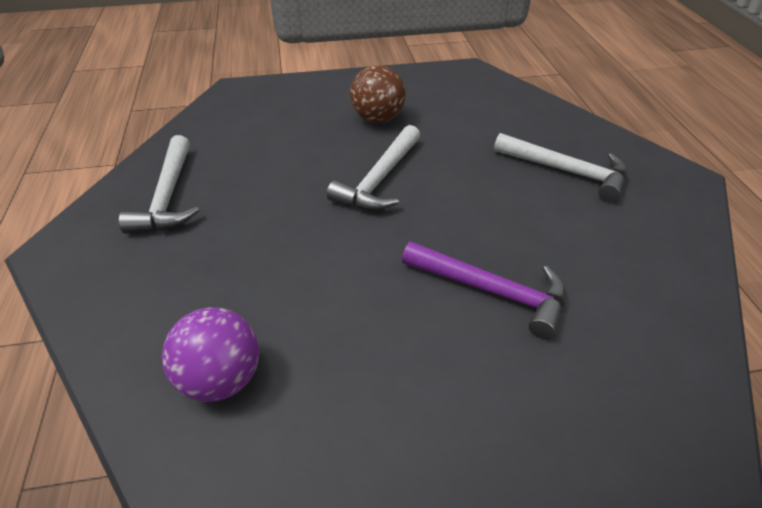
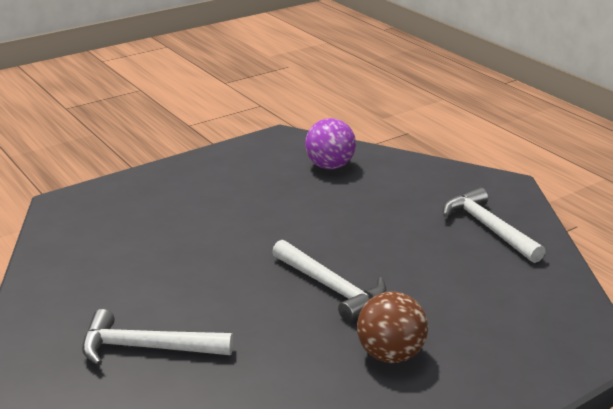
camera: 155 degrees right, 15 degrees down
white hammer [327,125,420,211] -> white hammer turned 135 degrees clockwise [272,240,386,322]
purple hammer [402,241,566,339] -> none

